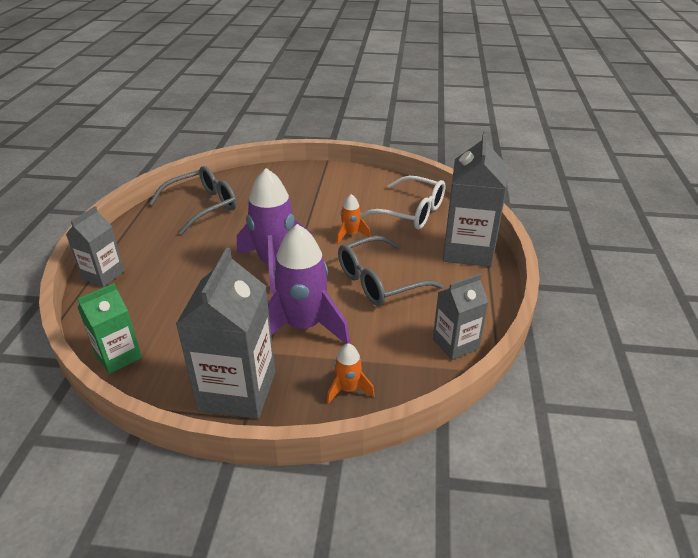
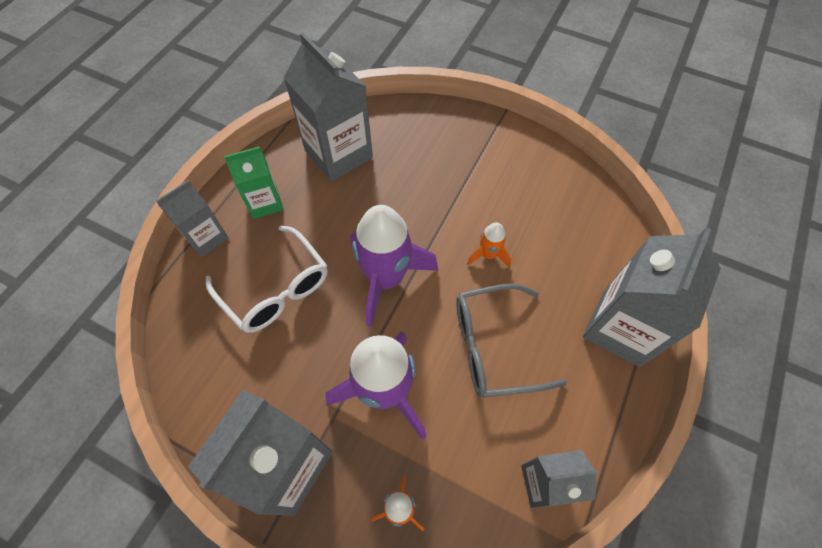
camera: 20 degrees right, 25 degrees up
green carton [78,283,142,374] -> green carton moved to [224,147,284,219]
grey glasses [149,166,237,235] -> grey carton [284,32,373,182]
white glasses [361,176,445,230] -> white glasses moved to [206,226,328,333]

